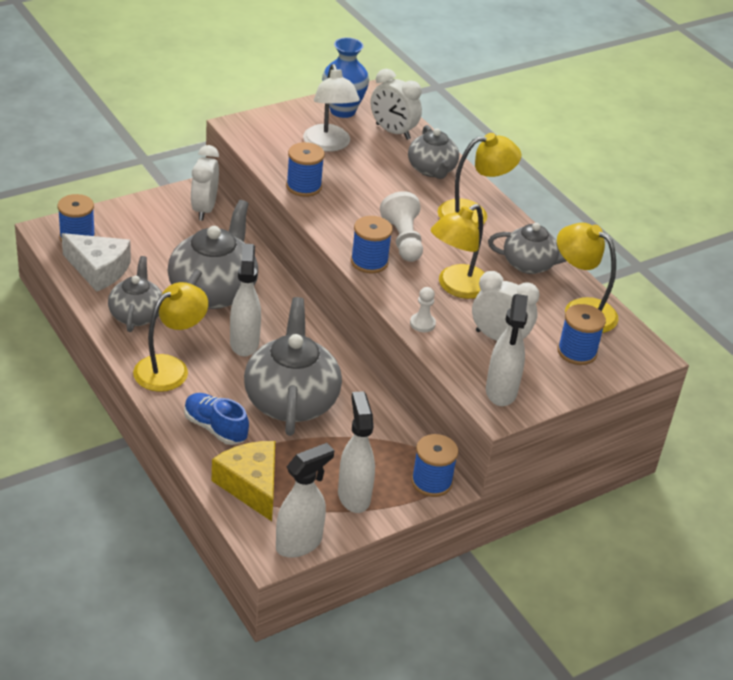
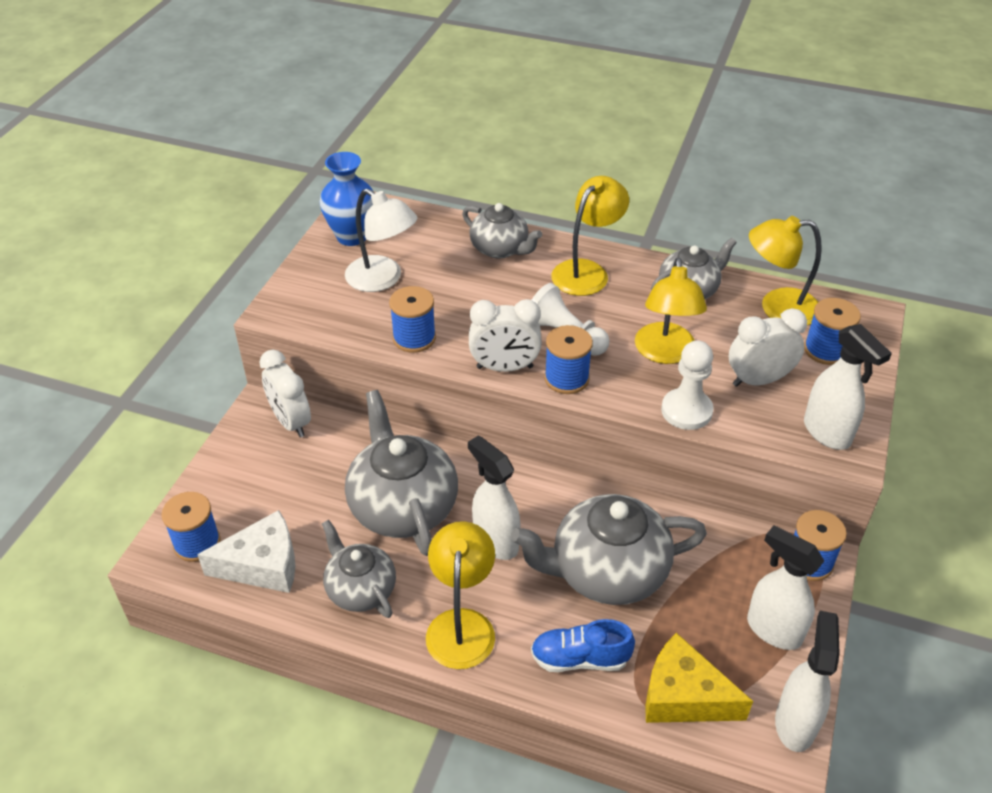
camera: 35 degrees left, 5 degrees up
grey teapot [244,297,342,436] -> grey teapot turned 60 degrees counterclockwise [511,494,707,605]
white clock [370,68,422,140] -> white clock moved to [469,299,542,372]
white pawn [410,287,436,332] -> white pawn [661,341,714,430], size x1.70

